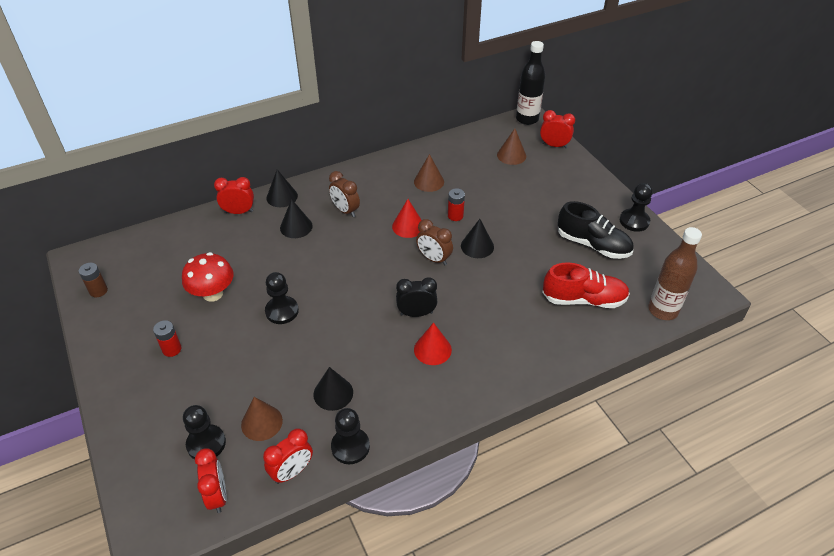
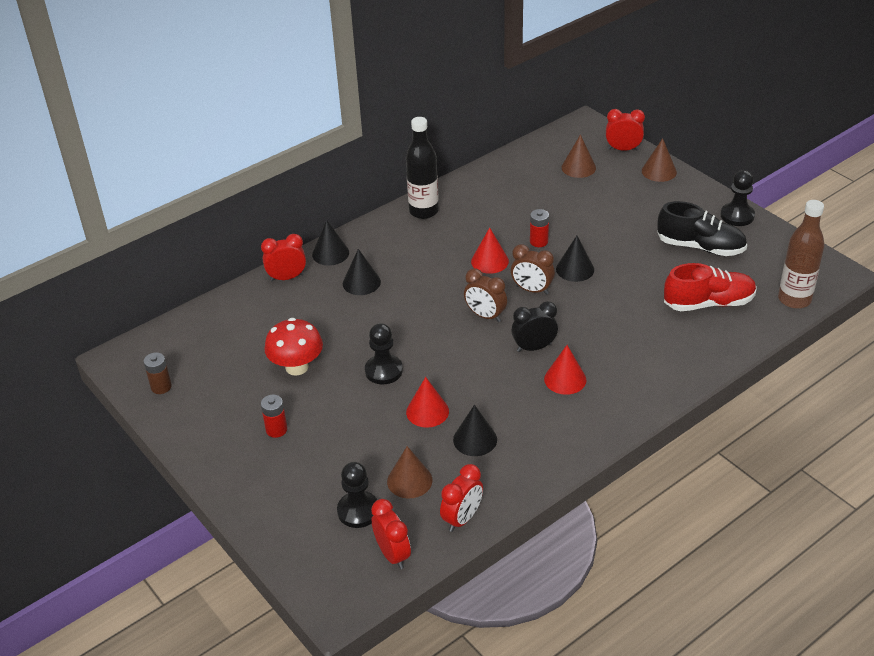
camera: 10 degrees left, 5 degrees down
brown clock [329,171,360,217] -> brown clock moved to [464,269,507,322]
black pawn [331,408,370,464] -> none
brown cone [414,154,444,192] -> brown cone moved to [642,138,677,182]
black bottle [516,41,545,125] -> black bottle moved to [406,117,439,219]
none -> red cone [406,377,449,428]

